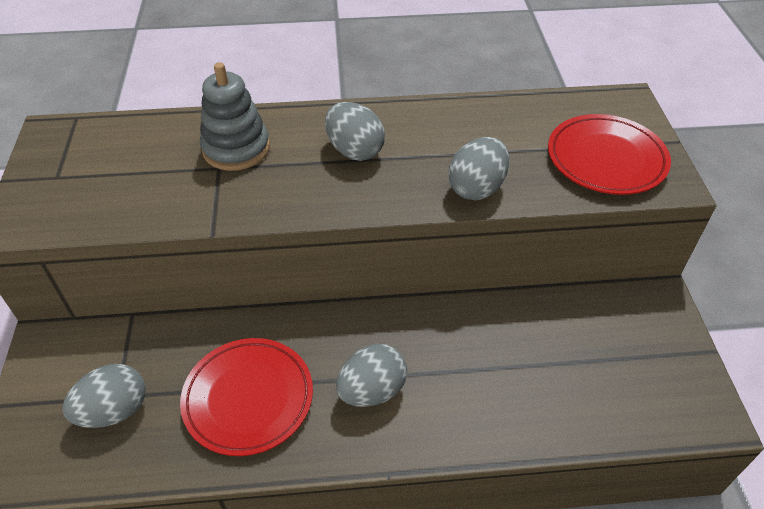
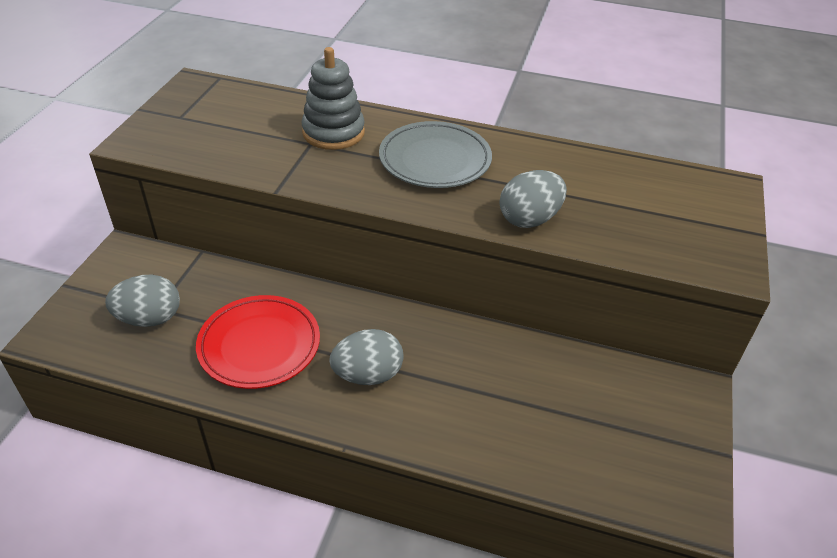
camera: 20 degrees right, 5 degrees down
grey egg [325,102,385,161] -> grey plate [379,121,492,188]
red plate [548,114,671,195] -> none

